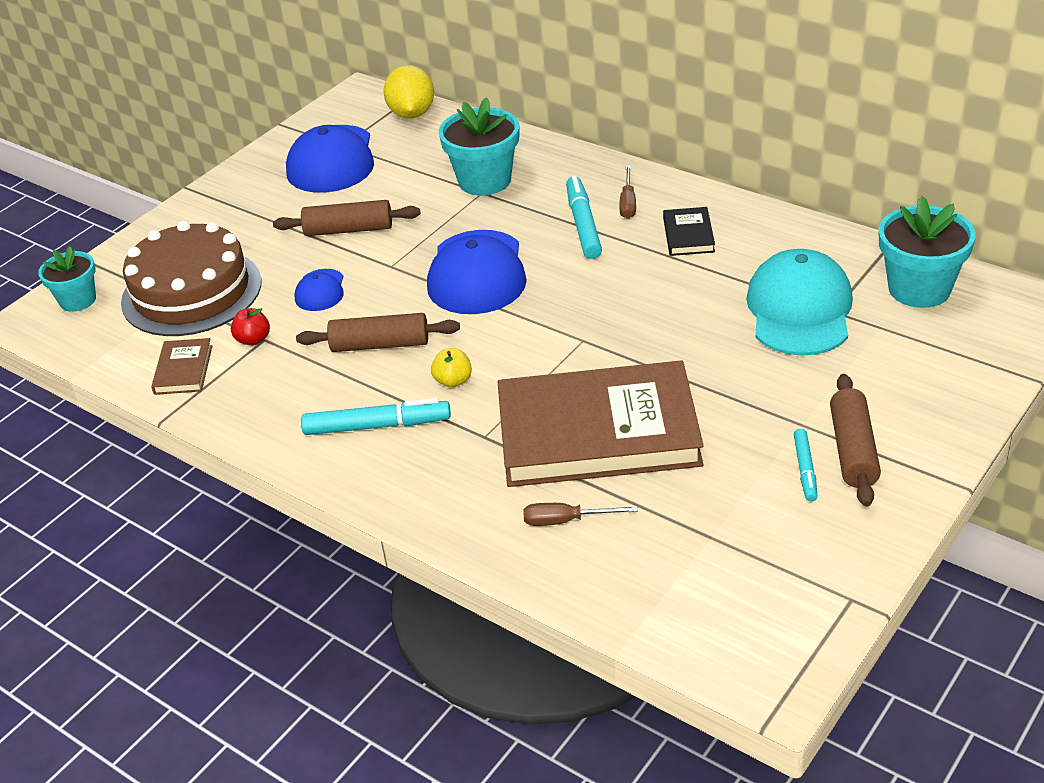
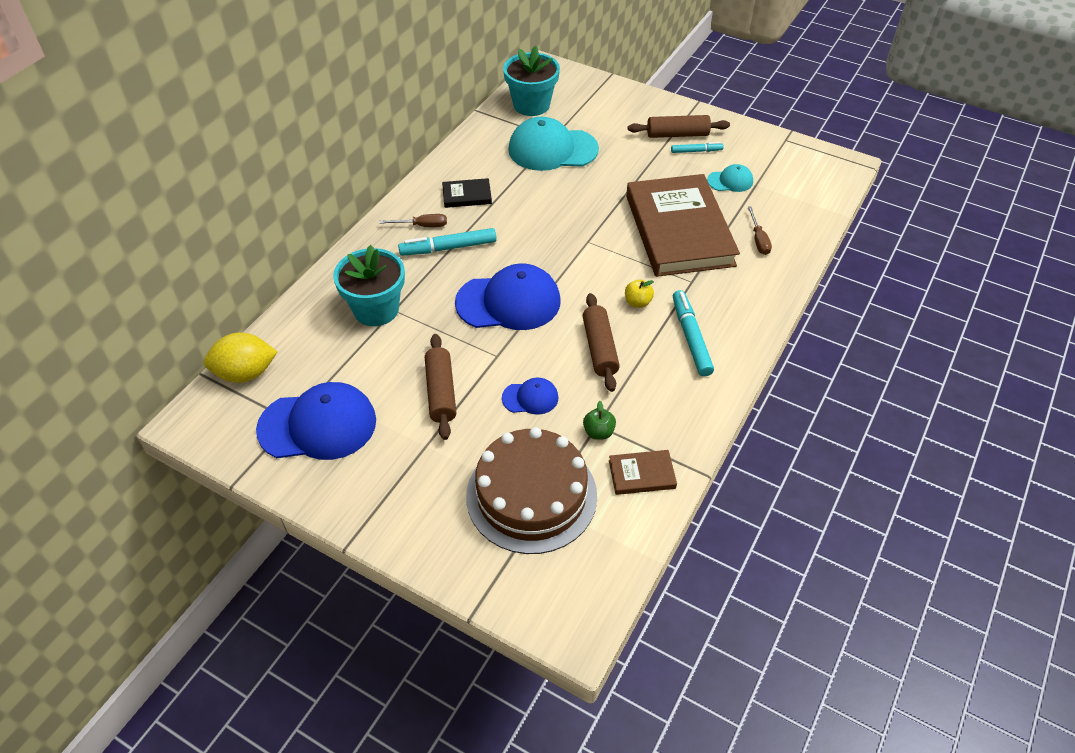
camera: 100 degrees left, 10 degrees up
turquoise flower pot [38,246,96,312] -> none
red apple [231,308,270,346] -> green apple [583,401,616,440]
none -> turquoise cap [707,164,753,192]

